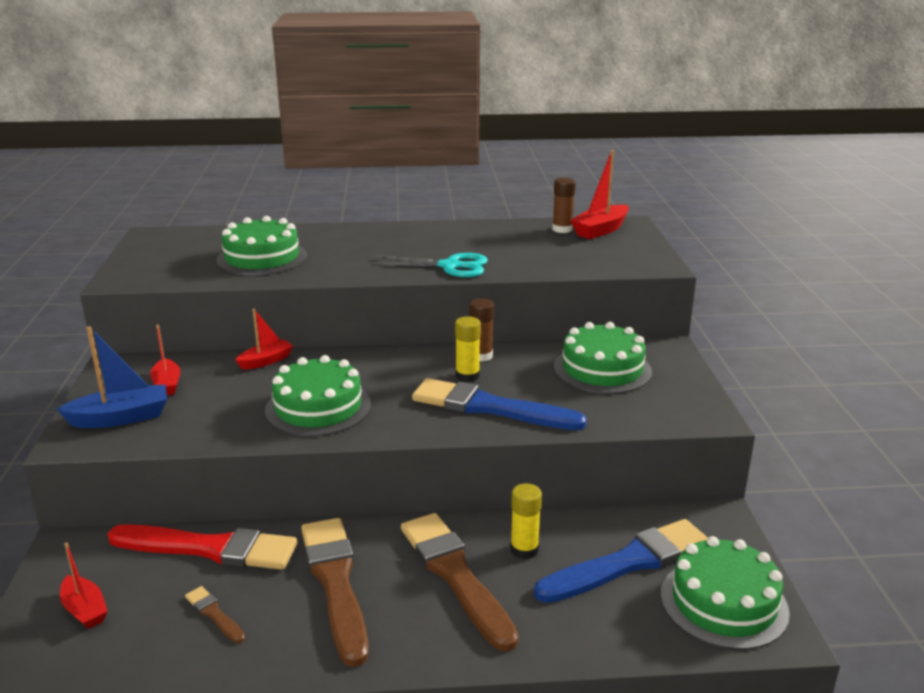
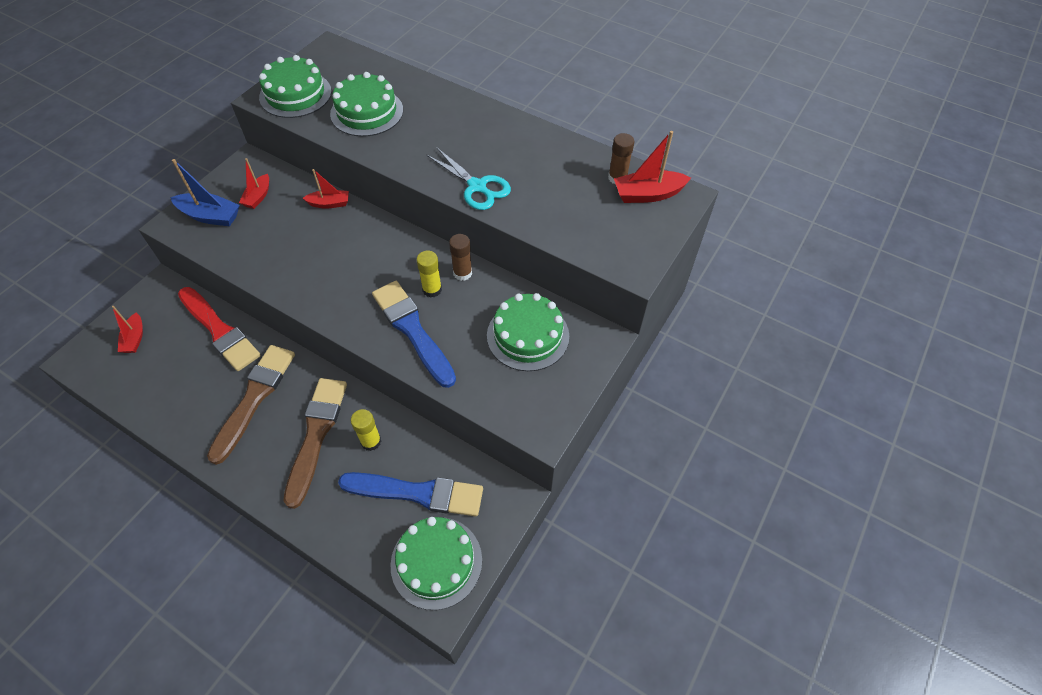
camera: 35 degrees right, 30 degrees up
brown brush [185,586,245,643] -> none
green cake [265,355,371,436] -> green cake moved to [259,55,332,118]

